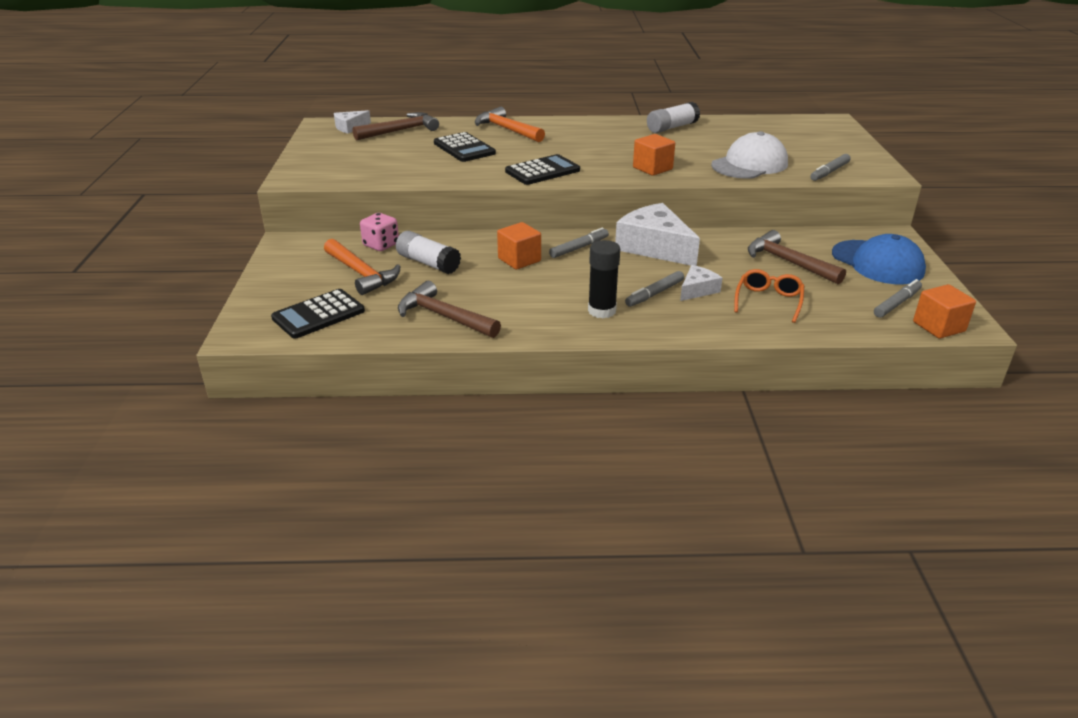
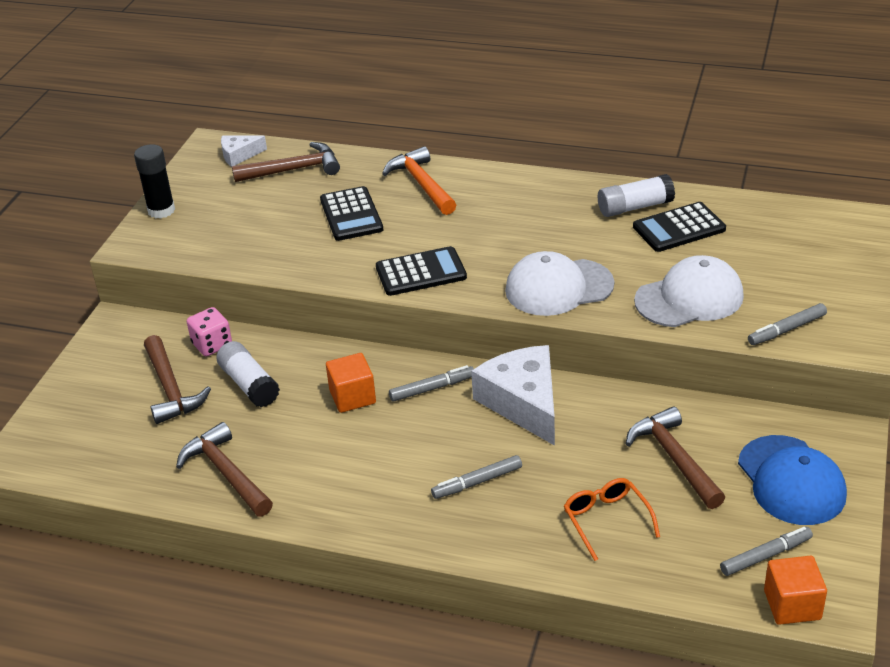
camera: 20 degrees right, 5 degrees up
black calculator [271,289,365,339] -> black calculator moved to [633,202,726,252]
orange hammer [324,239,401,295] -> brown hammer [144,335,211,424]
black glue stick [588,240,620,318] -> black glue stick moved to [134,144,175,218]
orange cube [633,134,675,176] -> white cap [505,251,614,316]
white cheese [680,265,722,301] -> none
orange glasses [734,269,804,323] -> orange glasses turned 60 degrees counterclockwise [564,478,660,561]

